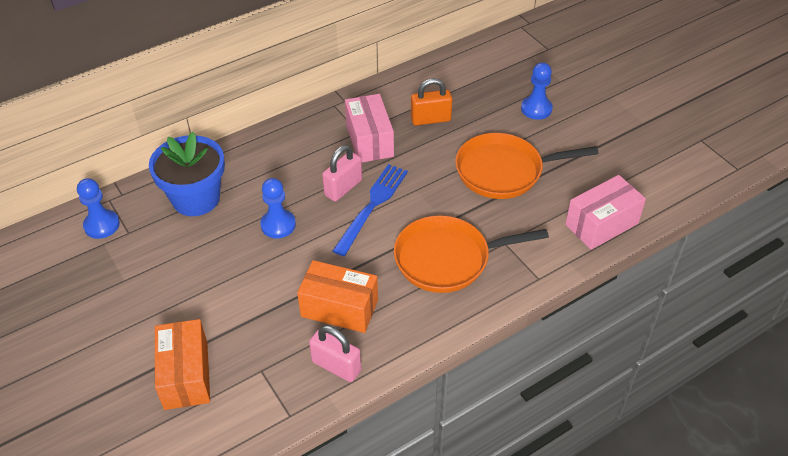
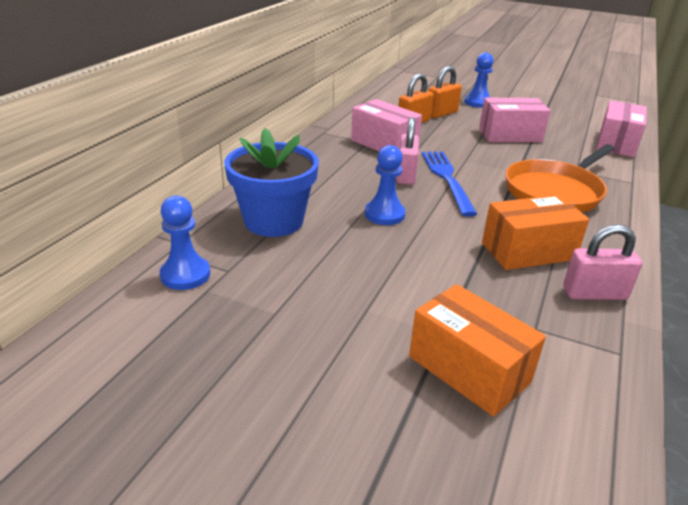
camera: 35 degrees left, 15 degrees down
orange pan [455,133,599,199] -> pink box [479,98,551,142]
none -> orange padlock [428,66,462,118]

